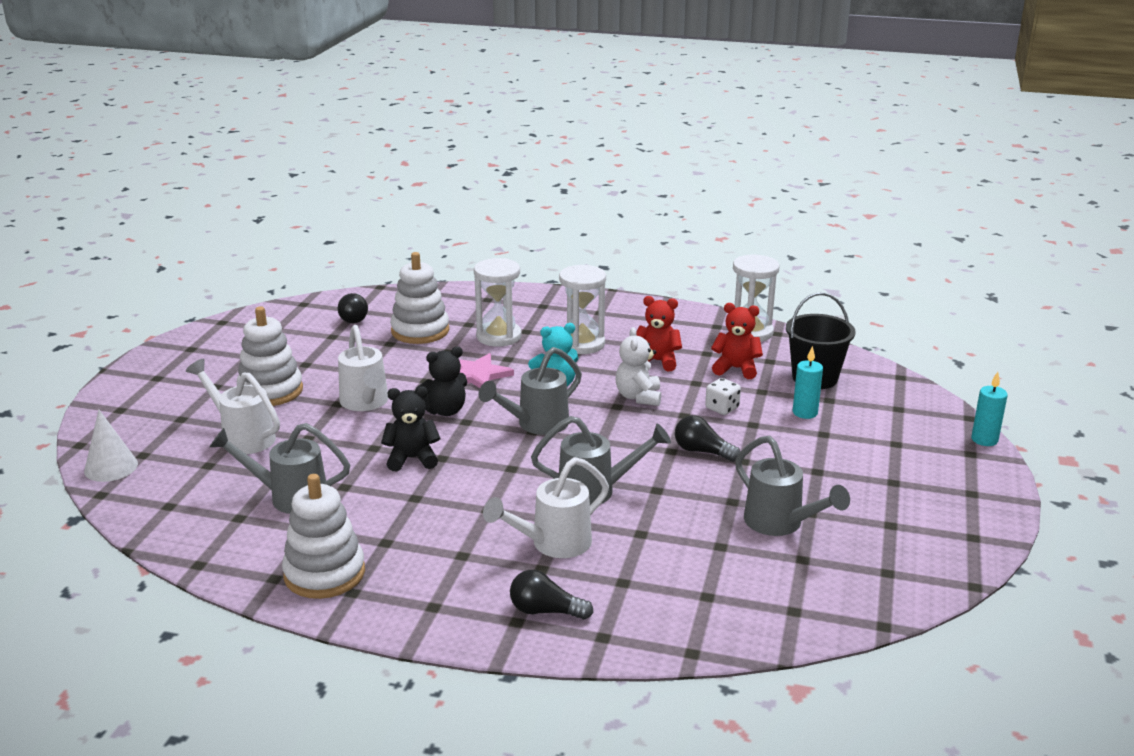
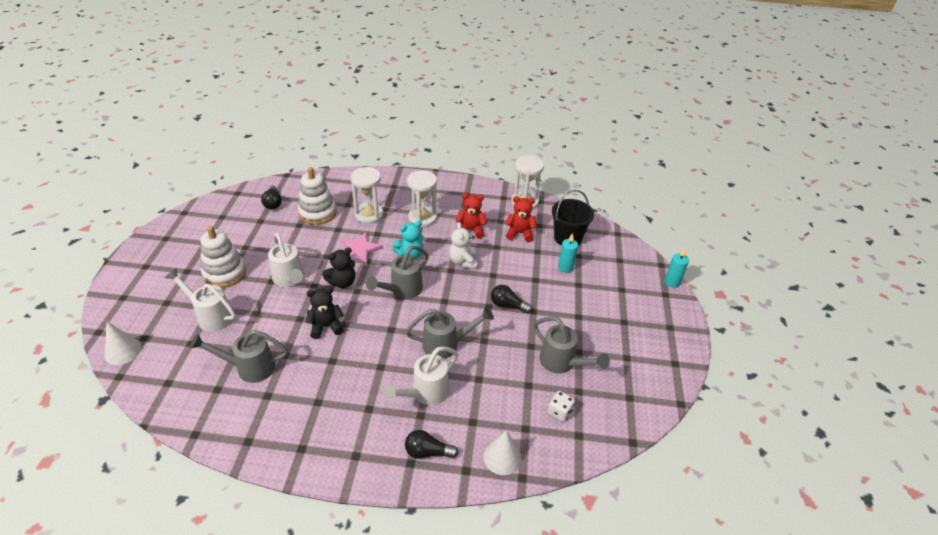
camera: 10 degrees left, 15 degrees up
white stacking toy [282,474,365,599] -> none
white dice [705,378,741,415] -> white dice moved to [548,391,575,422]
none -> white cone [484,430,522,475]

